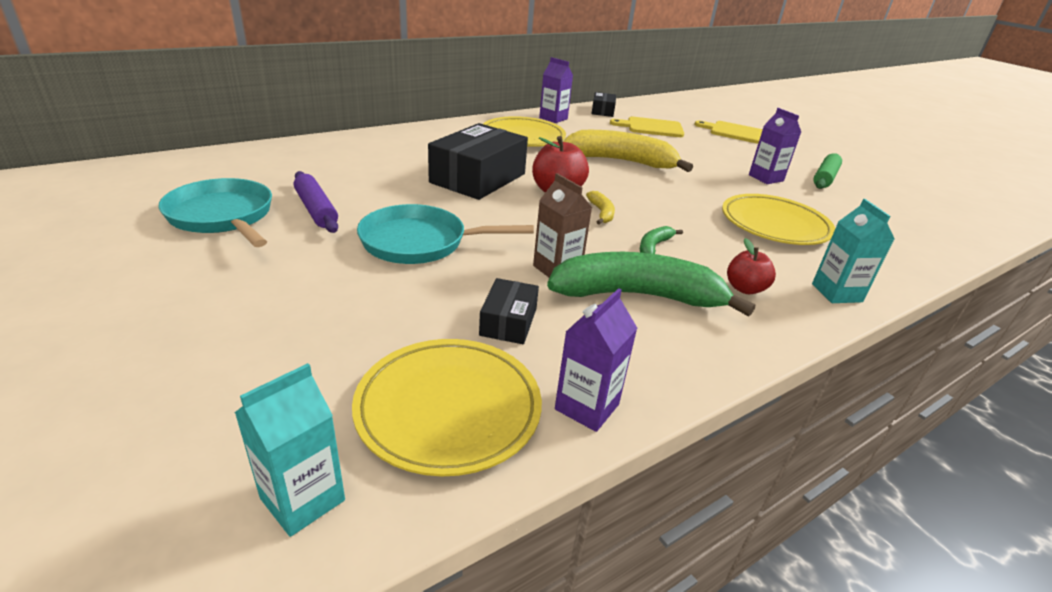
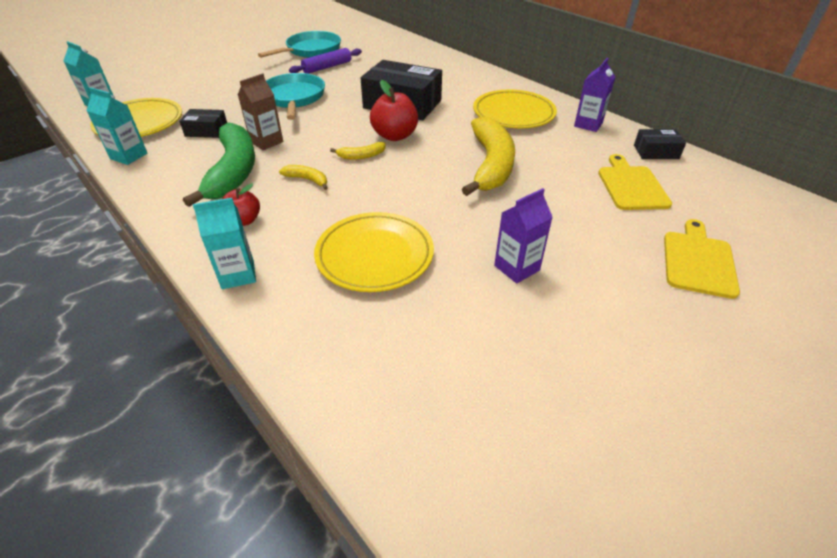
camera: 85 degrees right, 10 degrees up
purple carton [555,288,637,432] -> turquoise carton [86,87,147,165]
green banana [640,226,683,254] -> yellow banana [279,165,328,190]
green rolling pin [813,153,842,189] -> none

